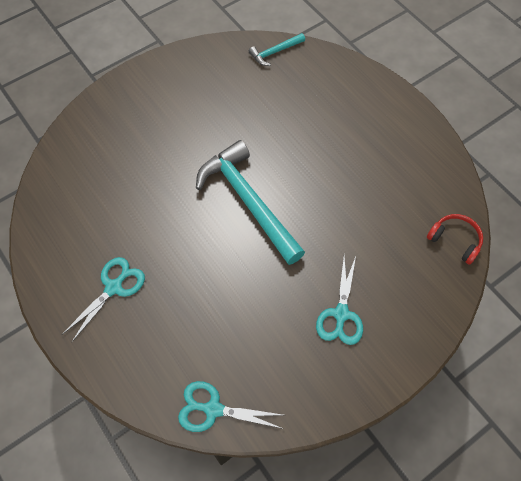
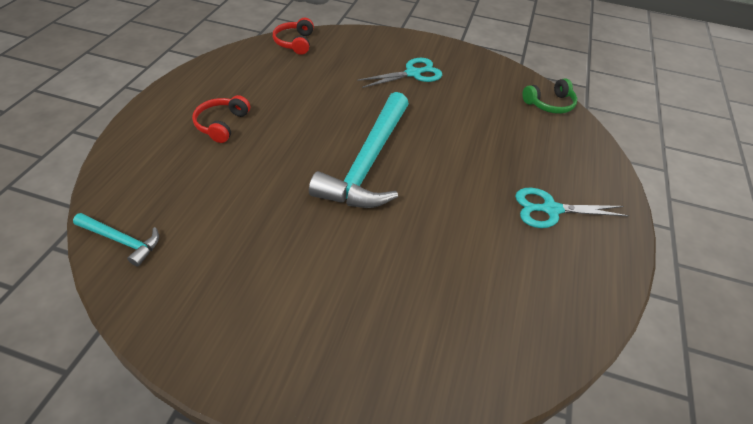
camera: 130 degrees left, 15 degrees down
turquoise scissors [178,381,284,432] -> green headphones [522,78,577,114]
none -> red headphones [192,95,250,143]

